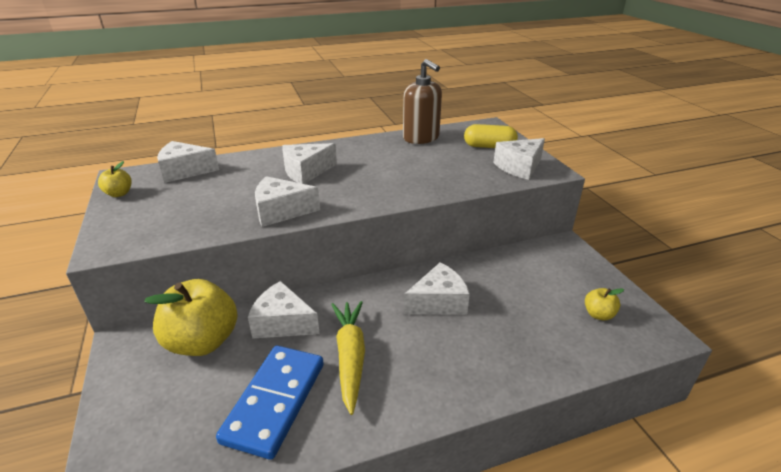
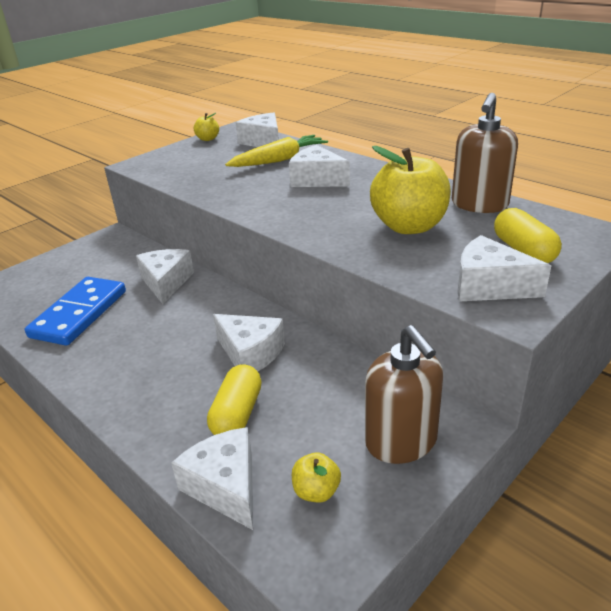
camera: 65 degrees right, 0 degrees up
yellow apple [144,279,237,356] -> yellow apple moved to [370,146,451,234]
blue domino [216,346,324,460] -> blue domino turned 60 degrees counterclockwise [25,277,126,346]
white cheese [255,176,320,227] -> white cheese moved to [171,427,253,530]
yellow carrot [331,301,365,415] -> yellow carrot moved to [225,135,328,167]
none -> yellow capsule [207,364,262,435]
none -> brown soap dispenser [365,325,443,464]

